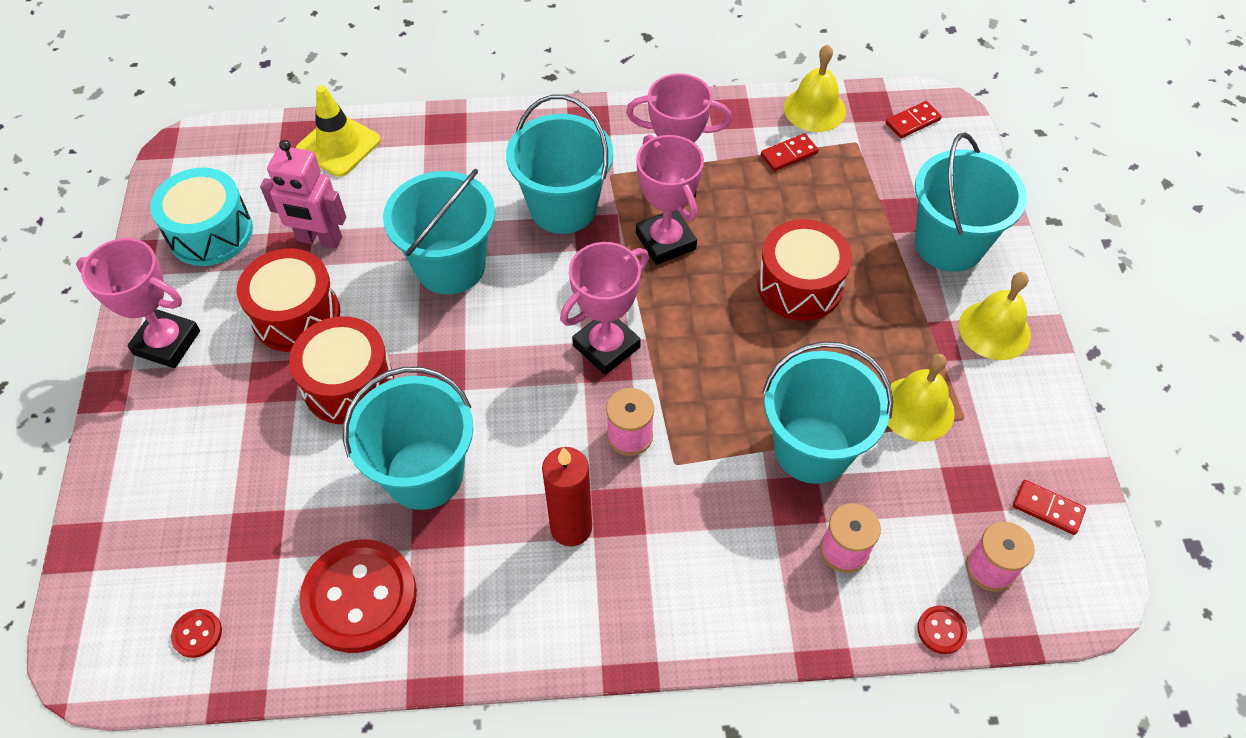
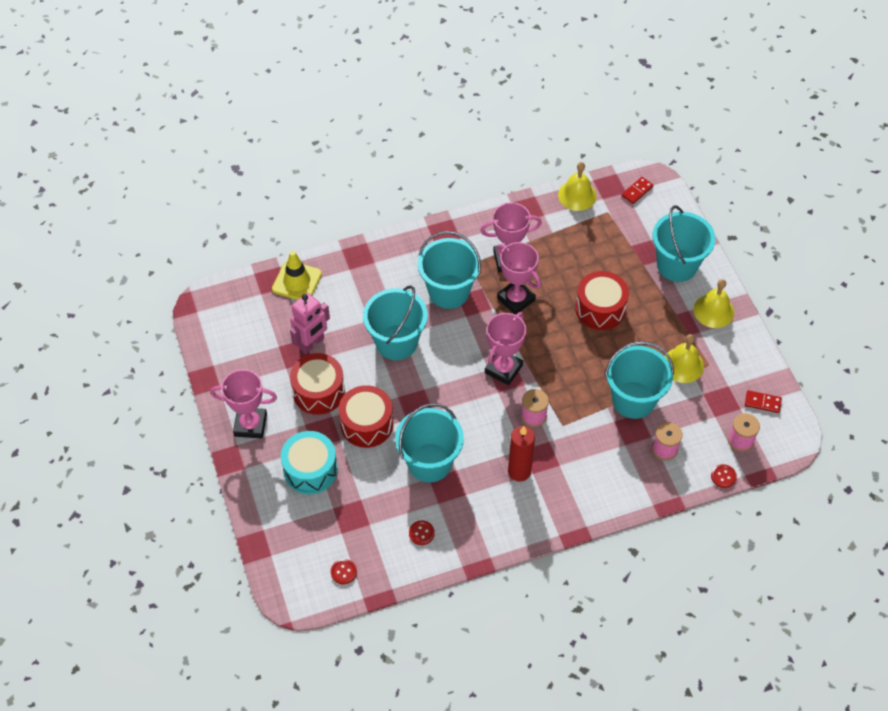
camera: 15 degrees left, 0 degrees up
turquoise drum [150,168,253,266] -> turquoise drum moved to [281,431,338,494]
pink robot [260,140,346,249] -> pink robot turned 45 degrees counterclockwise [290,293,330,354]
red button [299,539,417,653] -> red button [409,520,435,545], size x0.42
red domino [761,133,819,171] -> none

